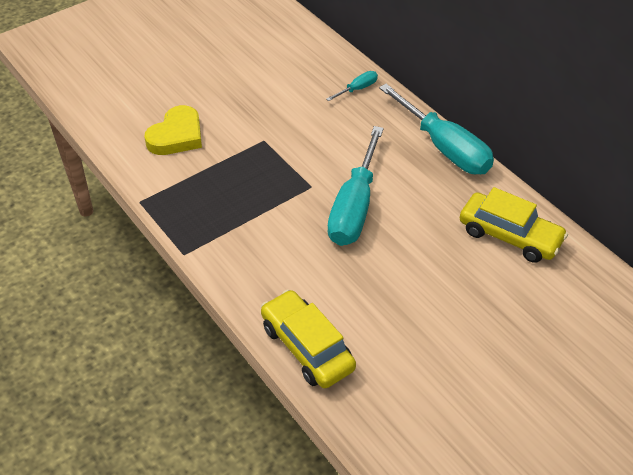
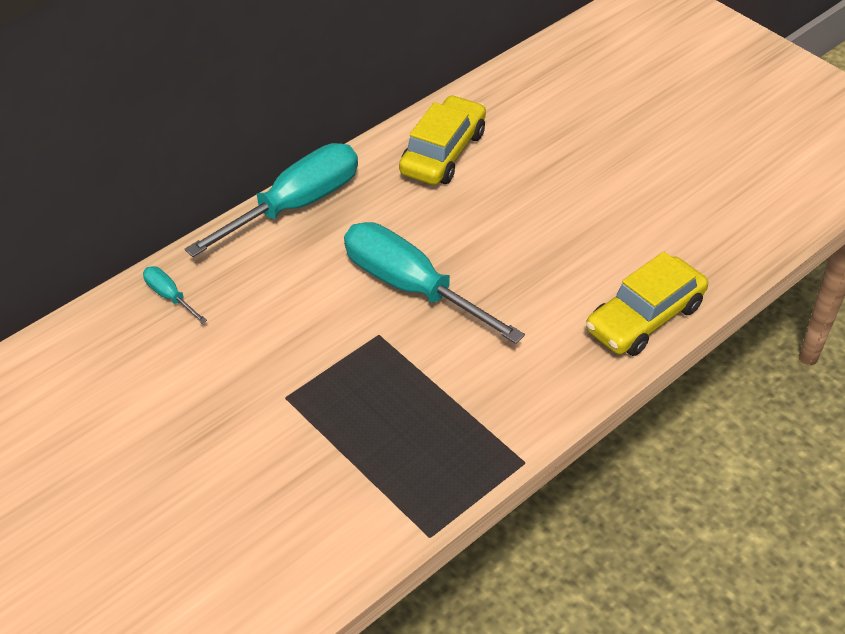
camera: 95 degrees left, 0 degrees up
yellow heart [144,105,202,155] -> none
turquoise screwdriver [327,126,384,246] -> turquoise screwdriver turned 150 degrees counterclockwise [344,222,525,344]

